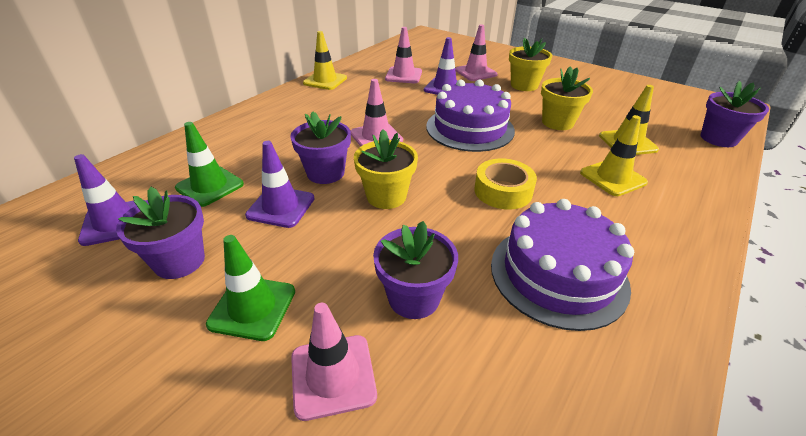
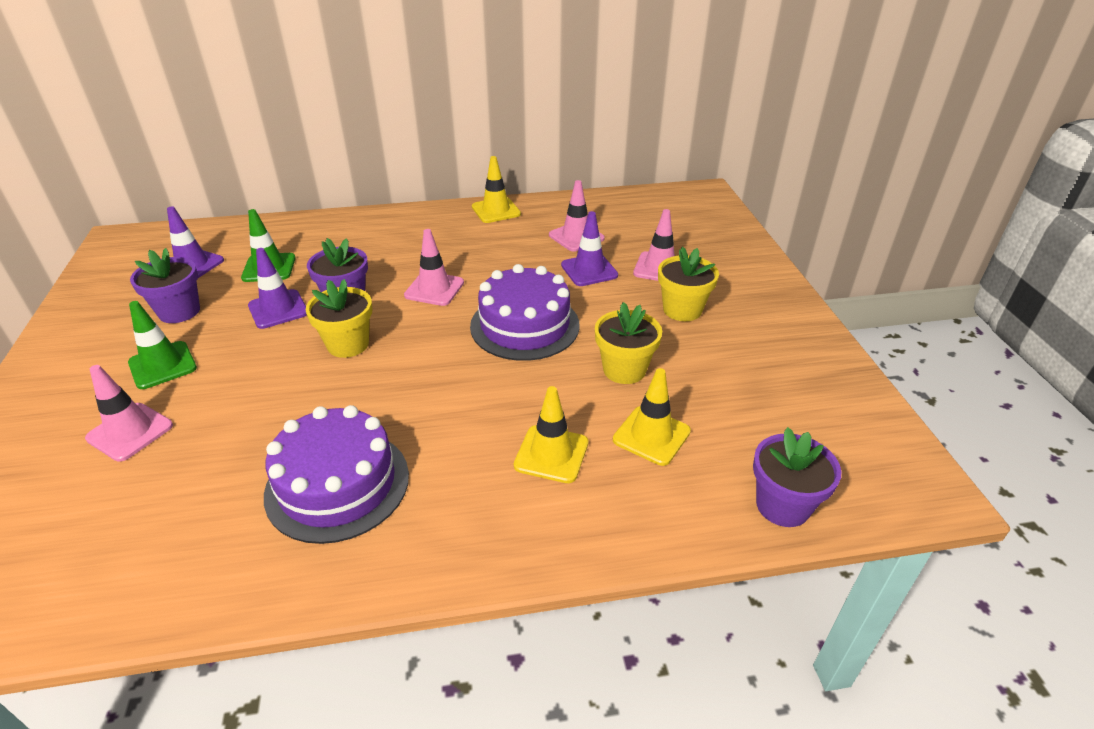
camera: 45 degrees right, 0 degrees up
purple flower pot [373,221,458,319] -> none
yellow tape [474,158,537,210] -> none

